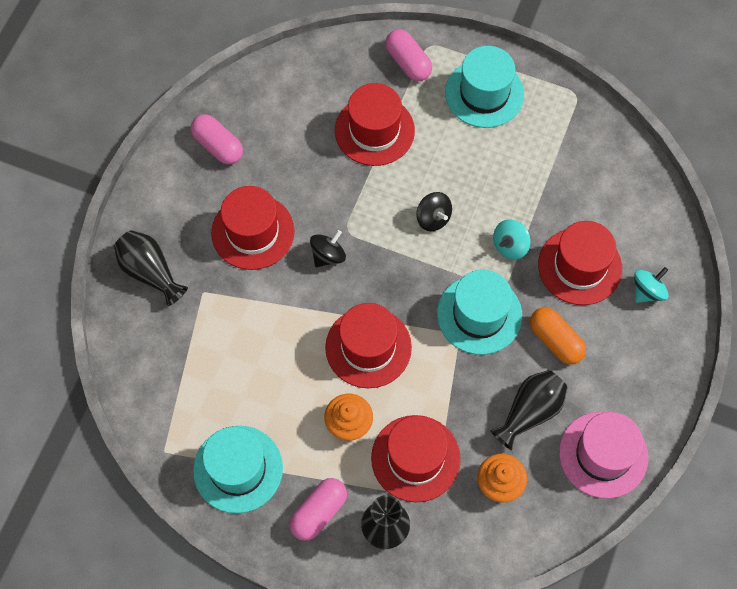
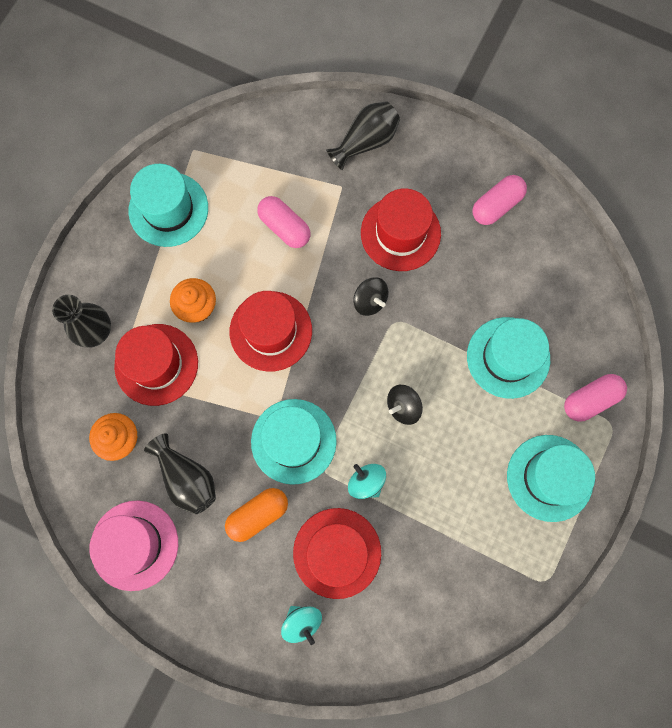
camera: 95 degrees right, 10 degrees up
pink capsule [289,478,347,541] -> pink capsule moved to [257,196,310,248]
red hat [335,83,415,166] -> turquoise hat [467,317,550,399]

